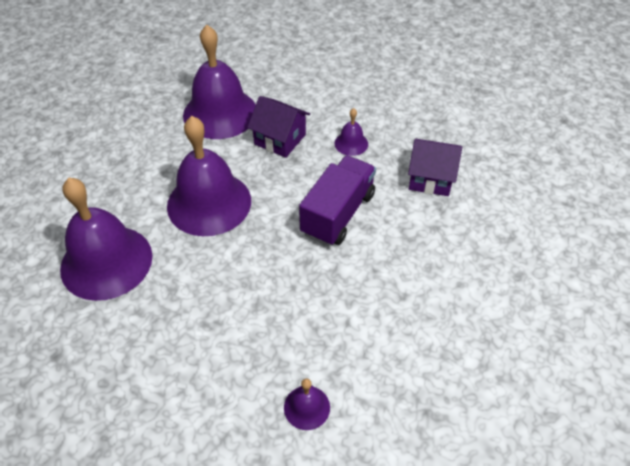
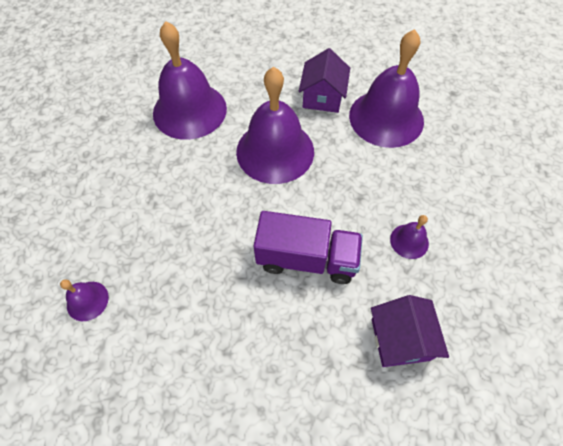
camera: 70 degrees right, 10 degrees up
purple house [247,96,310,158] -> purple house moved to [299,48,350,113]

